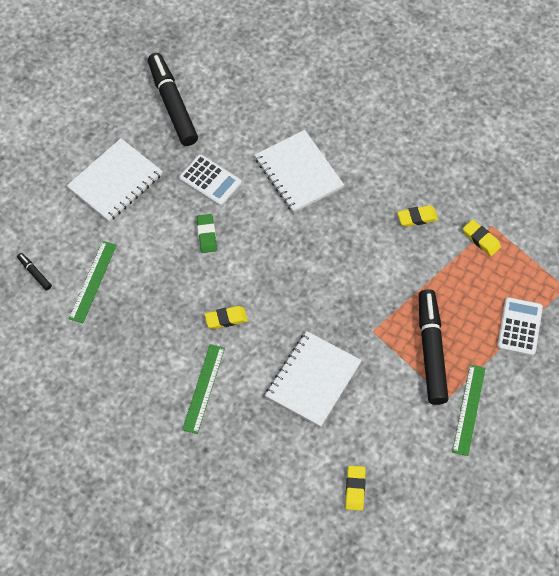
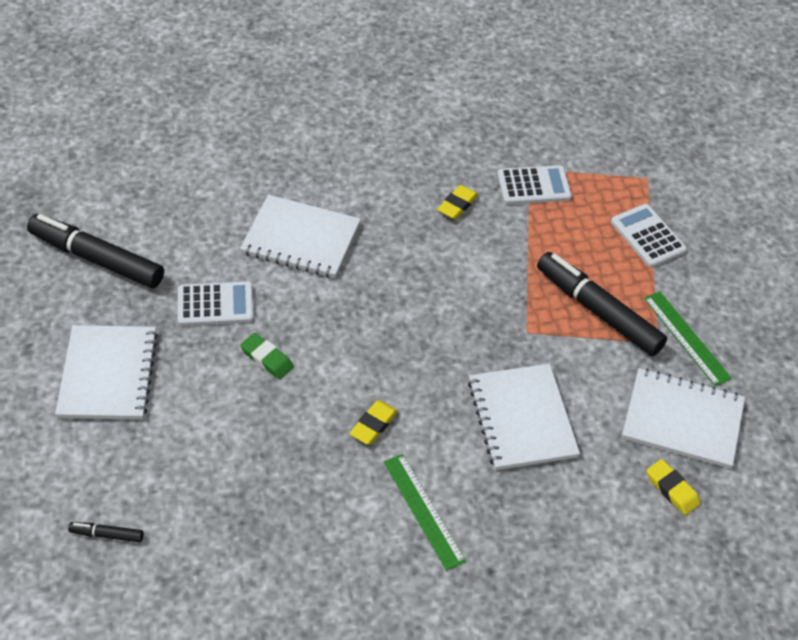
camera: 45 degrees left, 10 degrees down
green ruler [69,241,117,323] -> none
yellow eraser [463,220,501,256] -> white calculator [497,165,572,205]
none -> white notebook [622,368,745,468]

